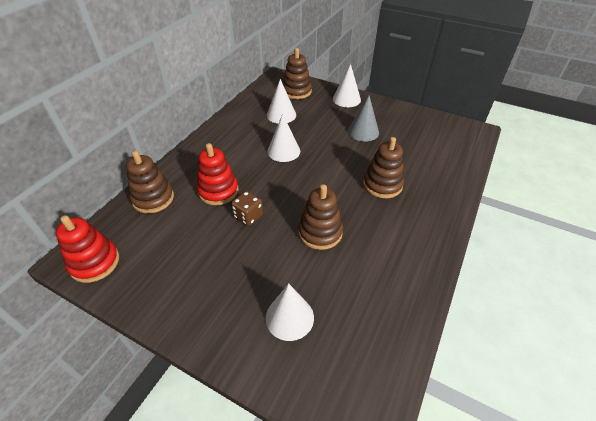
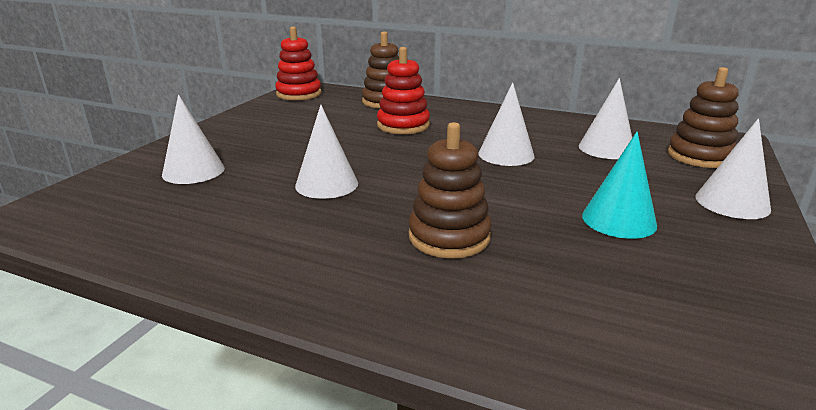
camera: 85 degrees right, 20 degrees down
brown dice [231,191,263,226] -> none
brown stacking toy [298,184,343,250] -> white cone [295,105,358,199]
grey cone [348,96,379,142] -> turquoise cone [582,132,657,239]

